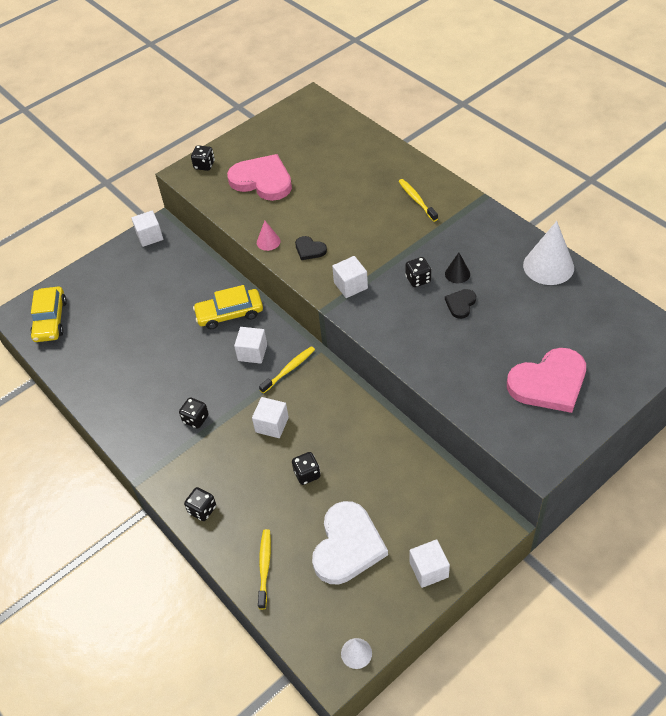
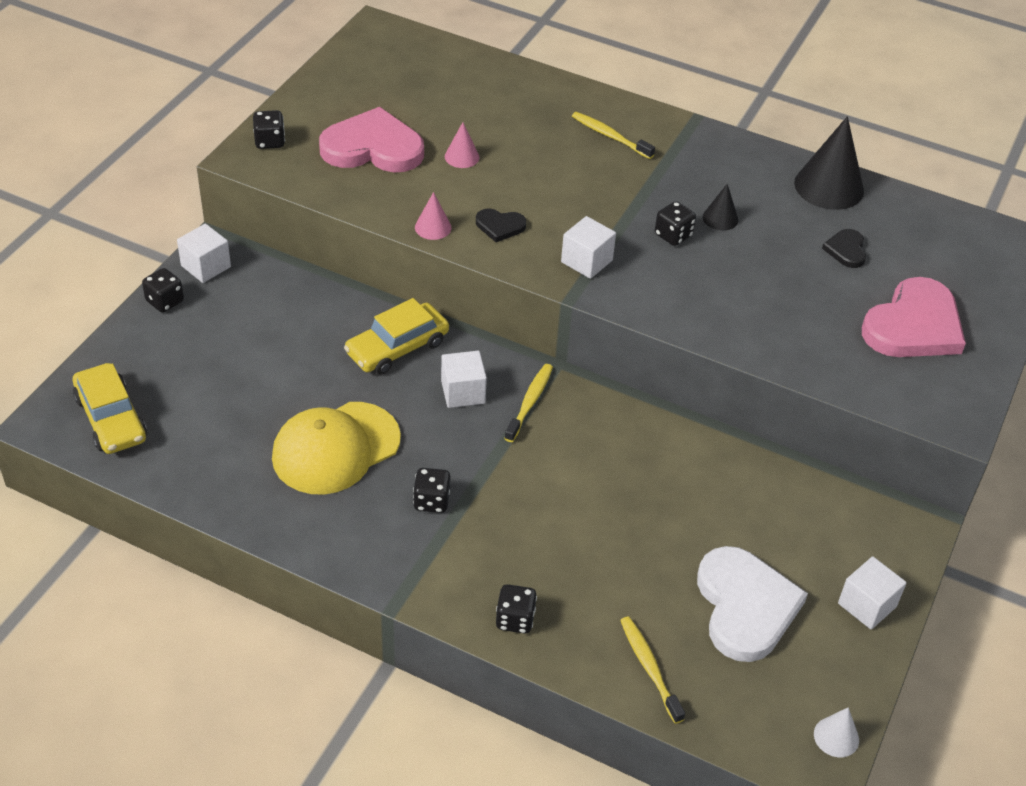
camera: 30 degrees left, 5 degrees down
white cube [252,397,289,438] -> none
black dice [292,452,320,485] -> black dice moved to [142,268,184,313]
black heart [445,289,476,319] -> black heart moved to [822,229,866,268]
white cone [523,221,574,285] -> black cone [794,116,864,210]
none -> yellow cap [272,402,401,495]
none -> pink cone [445,122,480,168]

